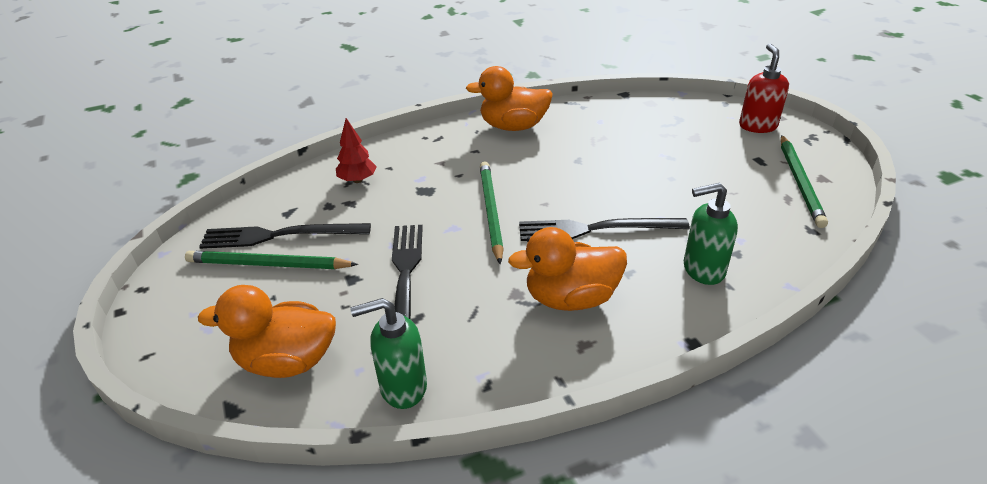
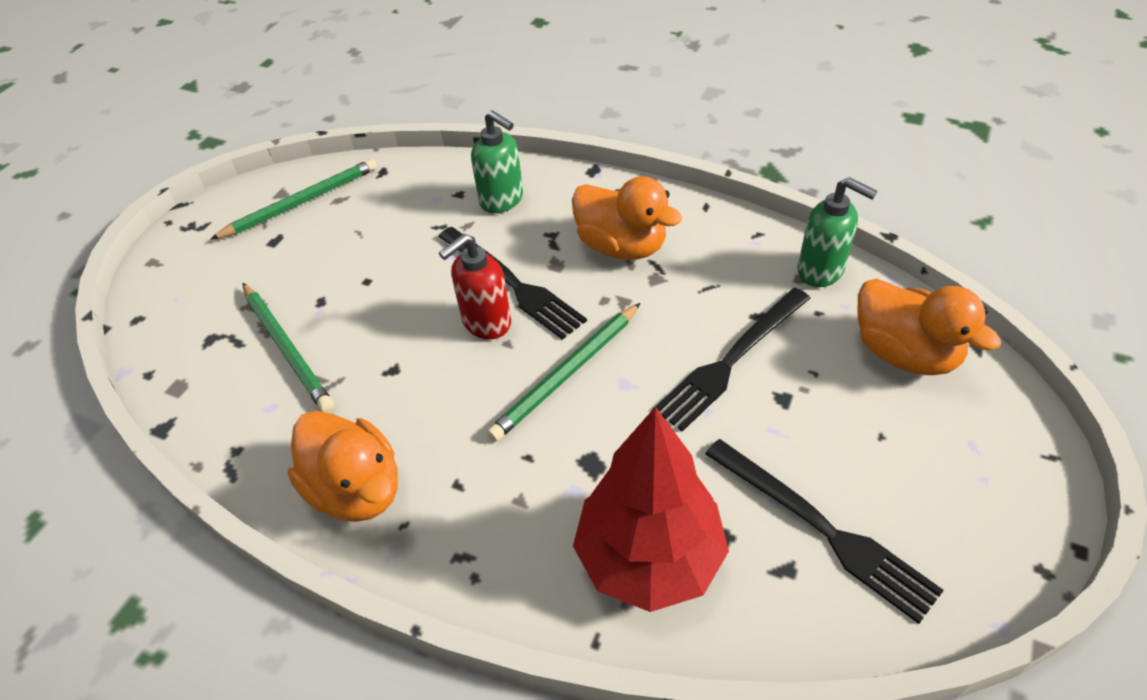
camera: 130 degrees left, 10 degrees up
green pencil [185,251,358,269] -> green pencil moved to [243,283,334,412]
red tree [336,118,377,183] -> red tree [573,407,729,612], size x2.08
red soap dispenser [739,44,789,133] -> red soap dispenser moved to [439,233,511,339]

